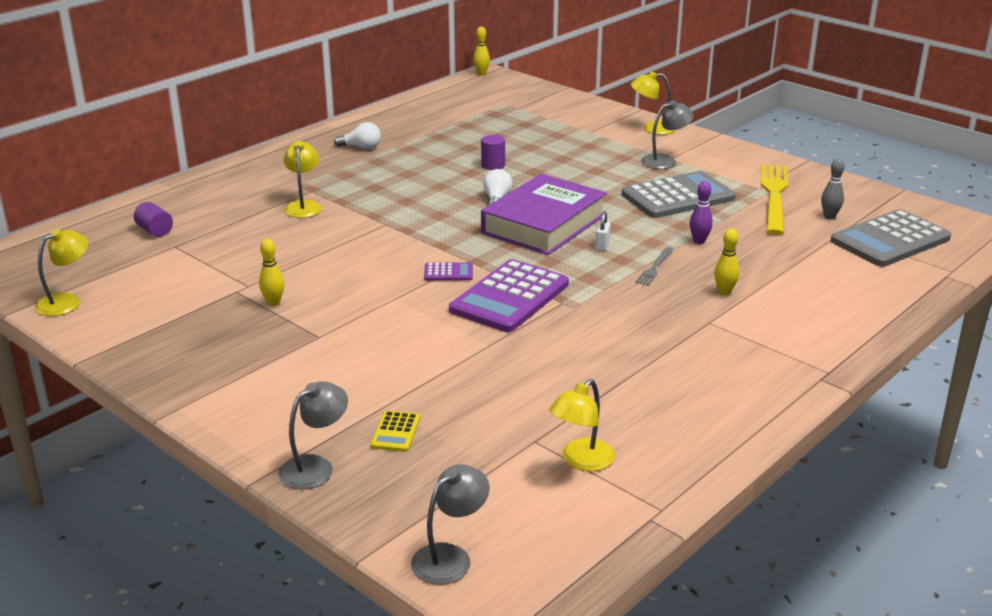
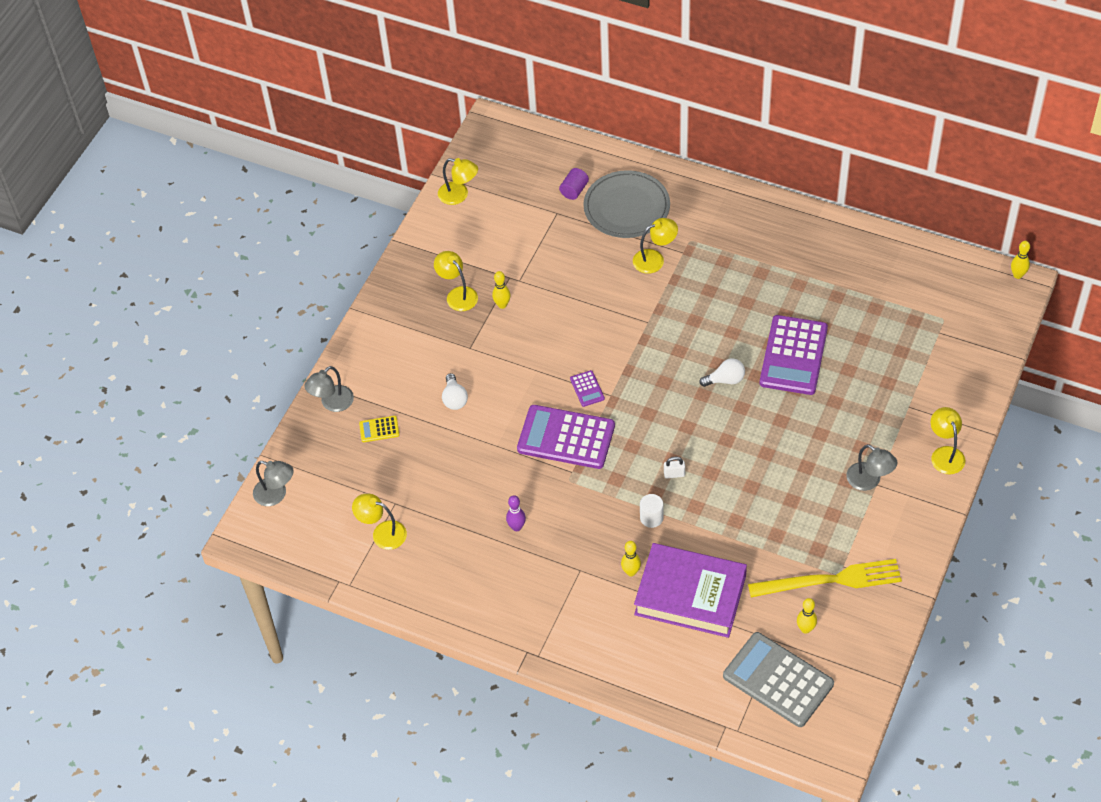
camera: 75 degrees right, 25 degrees up
grey lamp [279,381,348,489] -> grey lamp turned 105 degrees clockwise [304,366,354,412]
white light bulb [334,122,381,149] -> white light bulb moved to [442,373,468,410]
purple cylinder [481,135,505,170] -> purple calculator [760,315,828,395]
purple book [481,174,607,255] -> purple book moved to [634,543,747,638]
grey calculator [622,171,736,218] -> none
grey fork [635,247,674,285] -> white cylinder [640,494,663,528]
purple bowling pin [690,181,713,244] -> purple bowling pin moved to [506,495,526,531]
grey bowling pin [821,158,845,219] -> yellow bowling pin [797,598,817,634]
none -> yellow lamp [434,251,478,311]
none -> grey plate [583,170,670,238]

